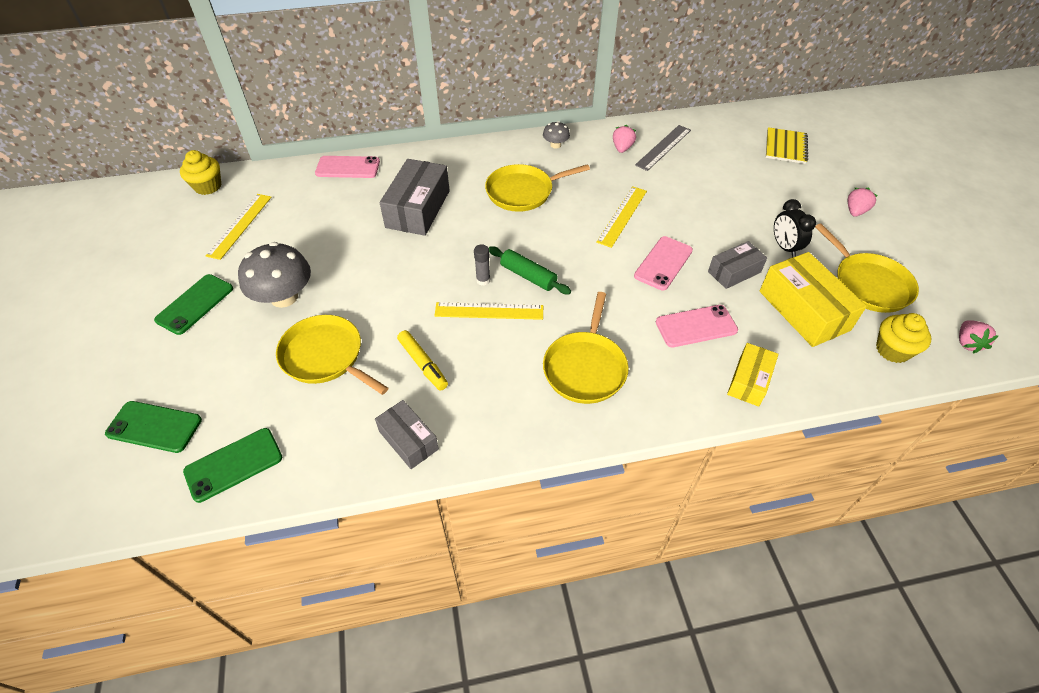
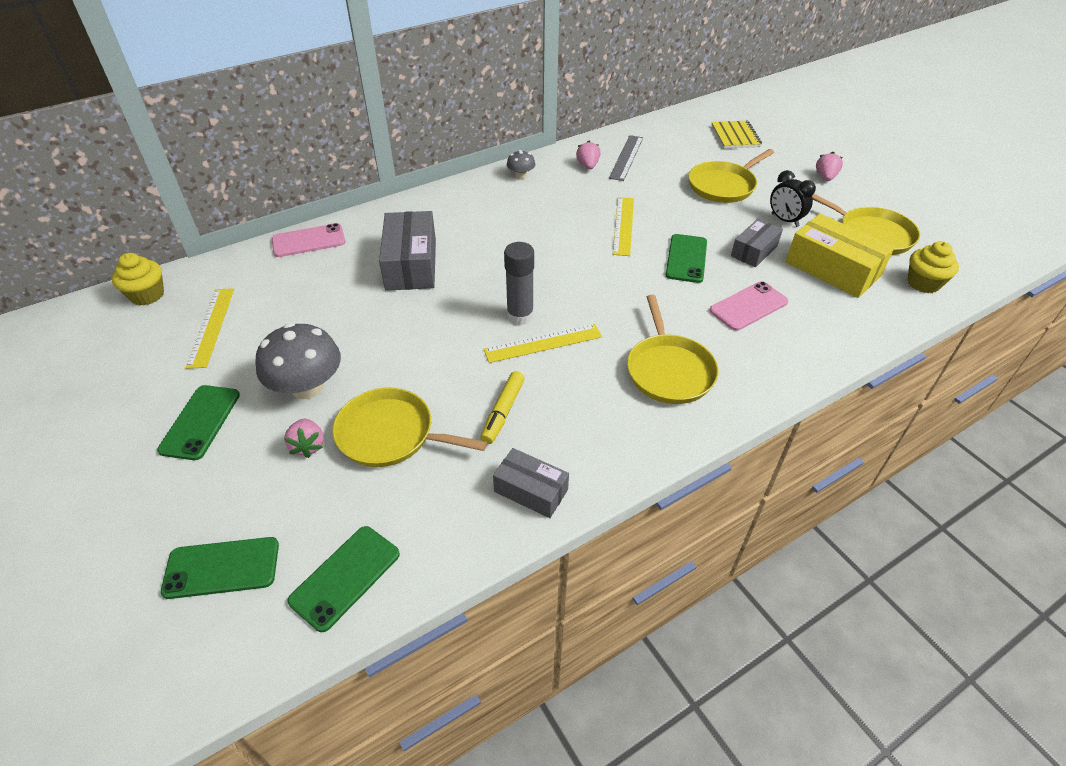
camera: 20 degrees left, 5 degrees down
yellow marker [397,330,448,391] -> yellow marker turned 75 degrees clockwise [480,371,525,444]
grey glue stick [474,244,490,286] -> grey glue stick [504,242,534,325], size x1.73
yellow pan [485,164,590,212] -> yellow pan moved to [688,149,774,203]
green rolling pin [489,247,571,294] -> none
pink phone [634,236,693,291] -> green phone [666,234,707,283]
yellow box [727,343,779,407] -> none
pink strawberry [959,320,998,354] -> pink strawberry moved to [284,419,324,458]

